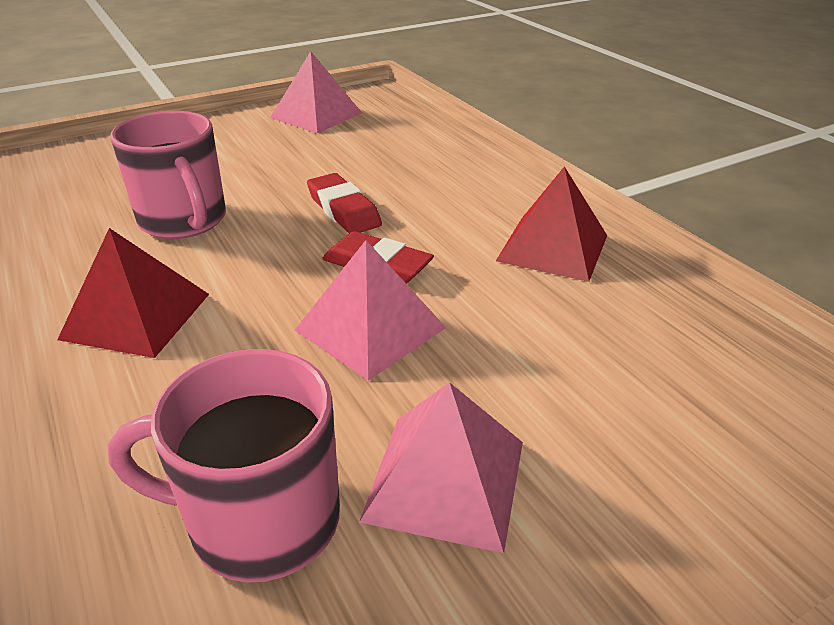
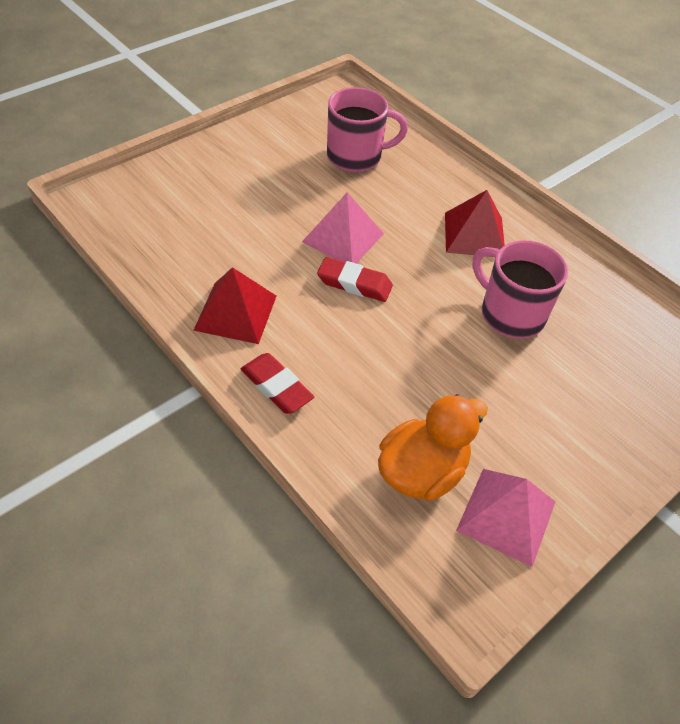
camera: 165 degrees right, 15 degrees up
red eraser [307,173,382,233] -> red eraser moved to [241,353,314,414]
pink pyramid [359,382,523,553] -> none
none -> orange duck [378,394,488,501]

